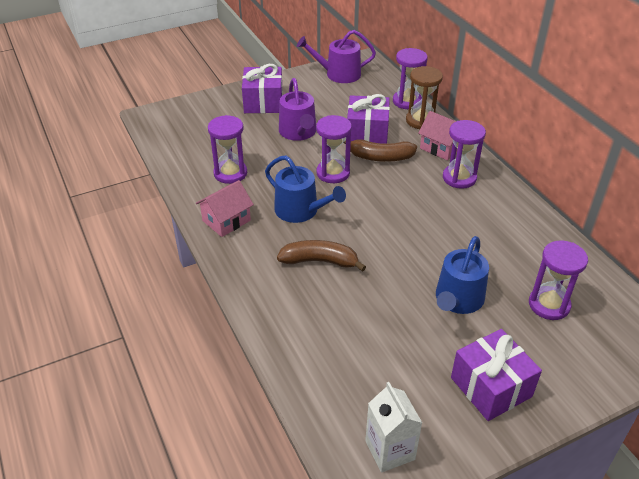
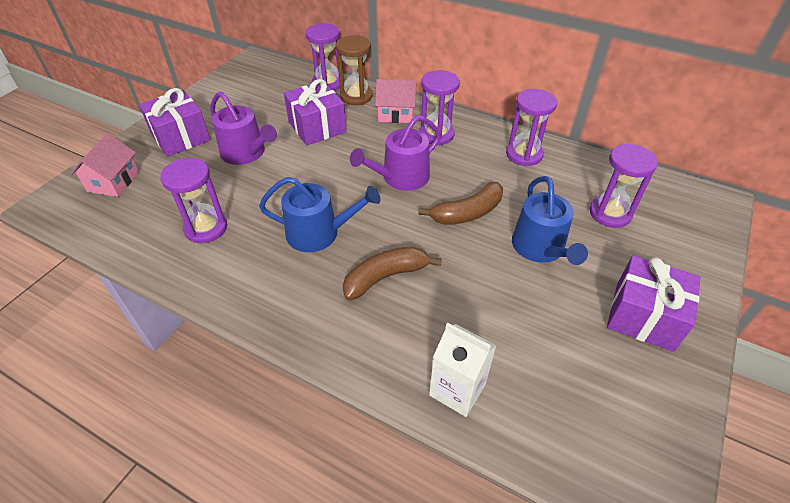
camera: 35 degrees left, 5 degrees up
pink house [196,180,254,237] -> pink house moved to [70,133,139,197]
purple watering can [297,30,376,83] -> purple watering can moved to [350,115,441,191]
purple hourglass [316,115,352,183] -> purple hourglass moved to [506,89,557,166]
brown banana [344,139,417,162] -> brown banana moved to [418,182,503,225]
white carton [365,382,422,473] -> white carton moved to [429,323,497,417]

